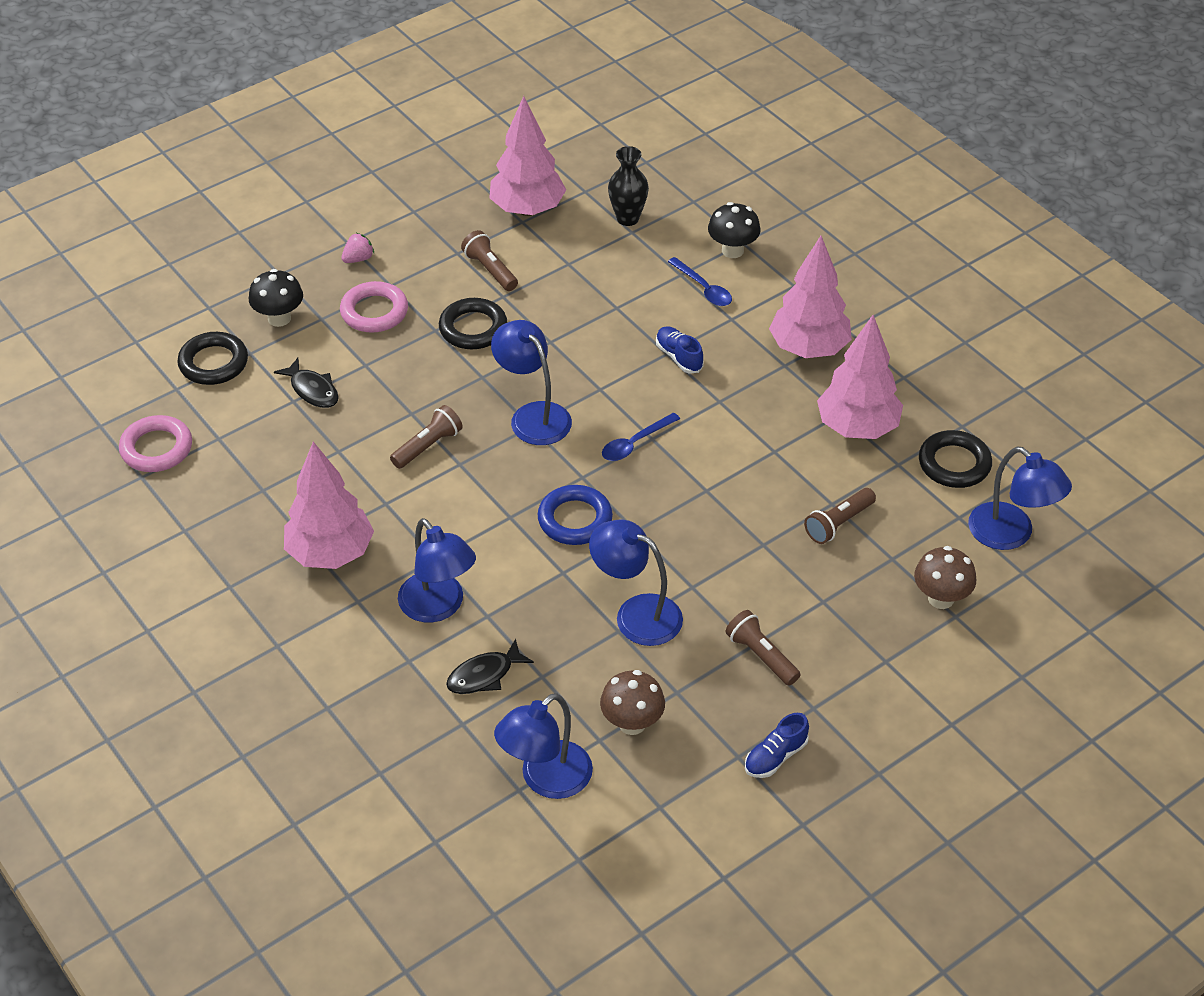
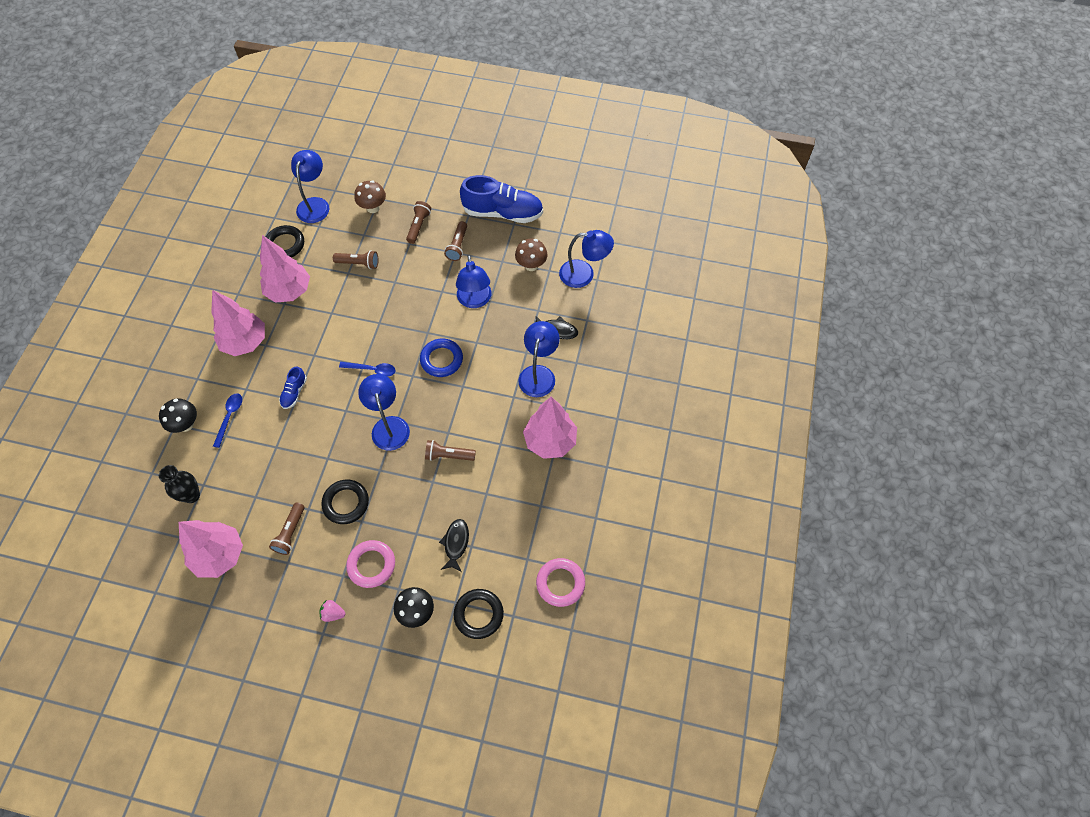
camera: 130 degrees left, 15 degrees up
blue lamp [491,320,572,445] -> blue lamp turned 150 degrees clockwise [358,374,410,451]
blue shoe [745,713,809,778] -> blue shoe [460,175,543,223], size x2.16
none -> brown flashlight [406,201,431,244]

